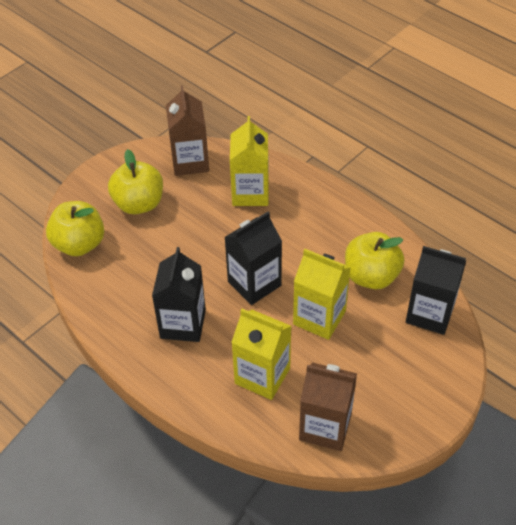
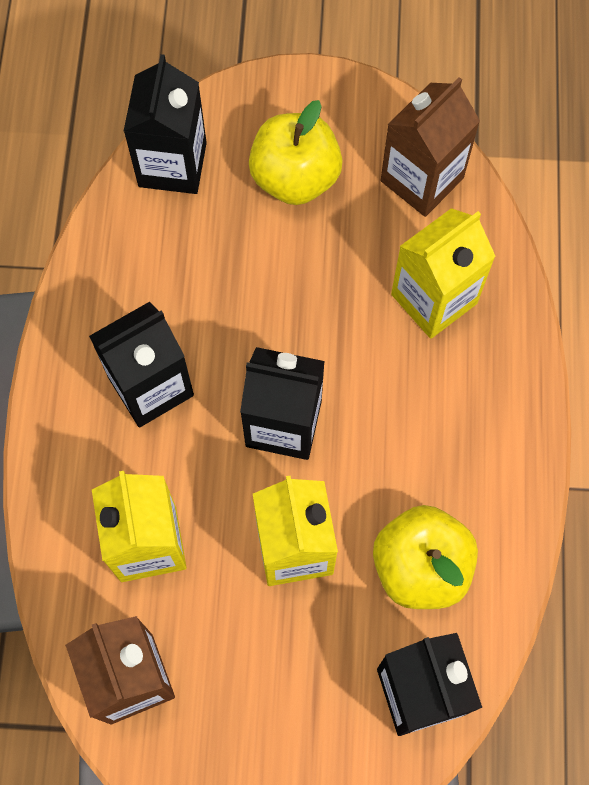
camera: 50 degrees right, 20 degrees up
yellow apple [46,201,104,256] -> black carton [124,54,207,194]

